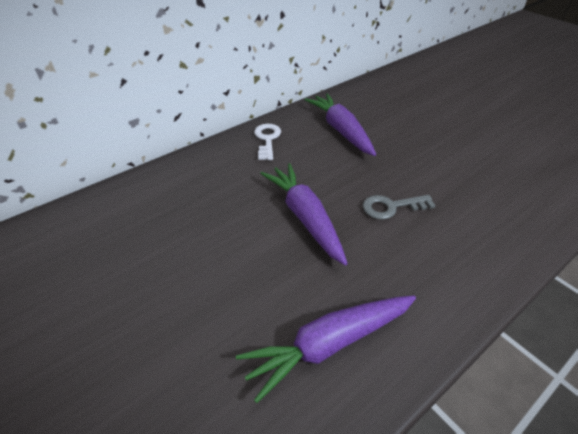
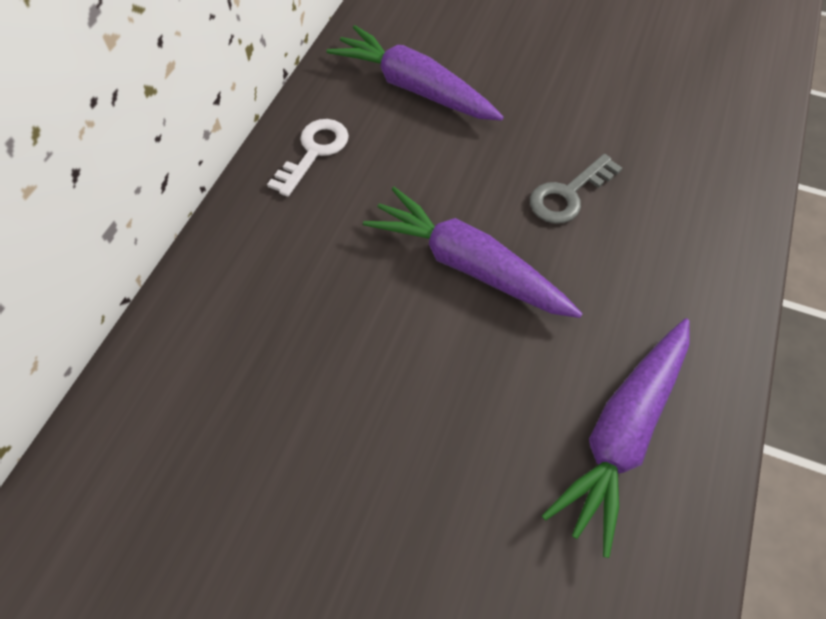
camera: 30 degrees left, 15 degrees up
white key [254,124,281,160] -> white key turned 60 degrees clockwise [267,119,349,197]

